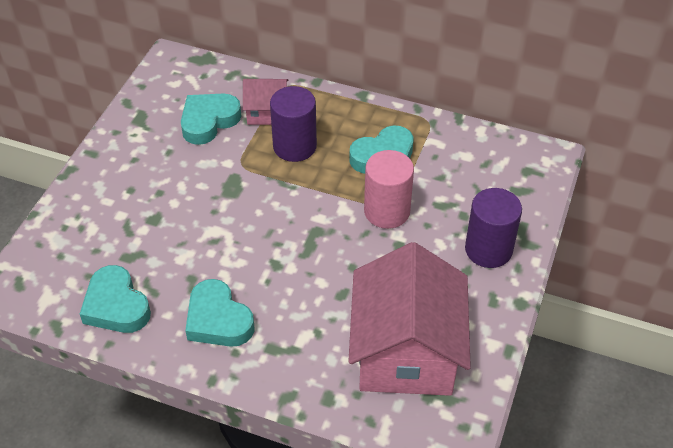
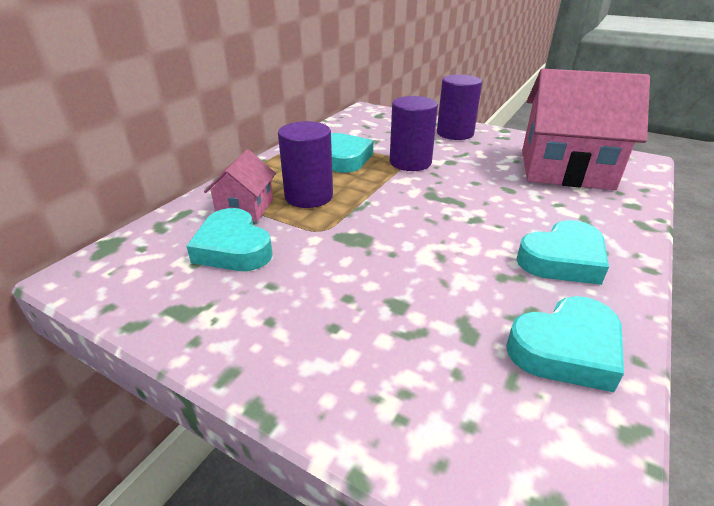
camera: 80 degrees left, 15 degrees down
pink cylinder [364,150,414,229] -> purple cylinder [390,96,438,171]

